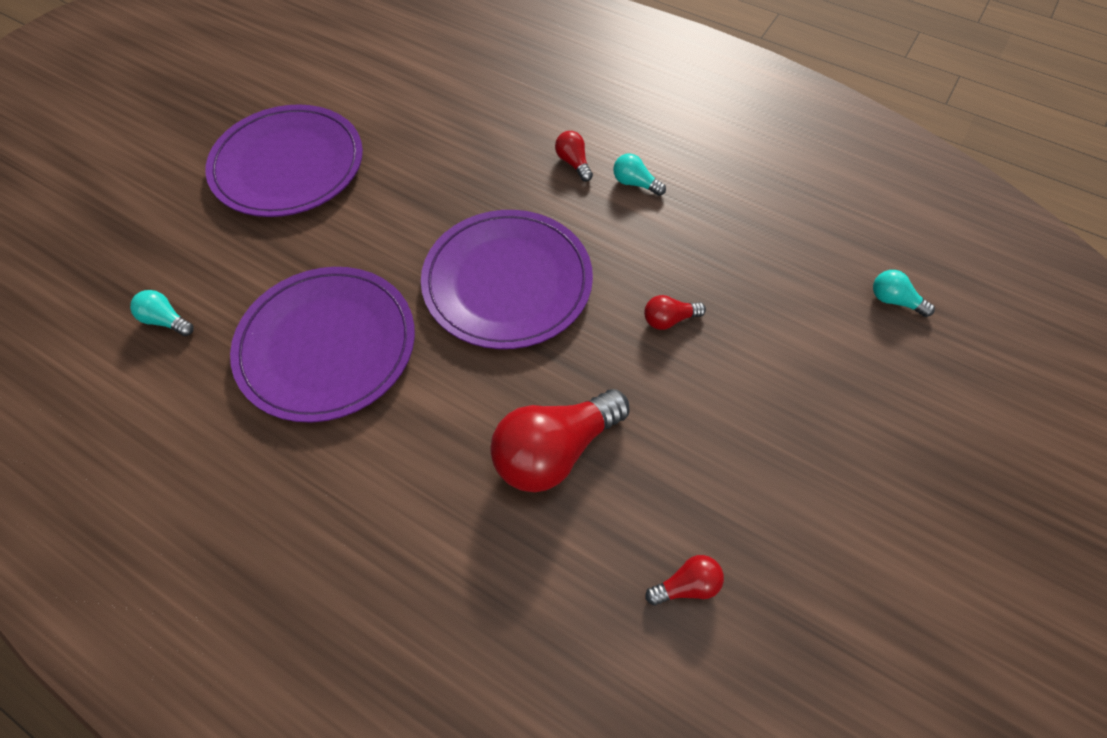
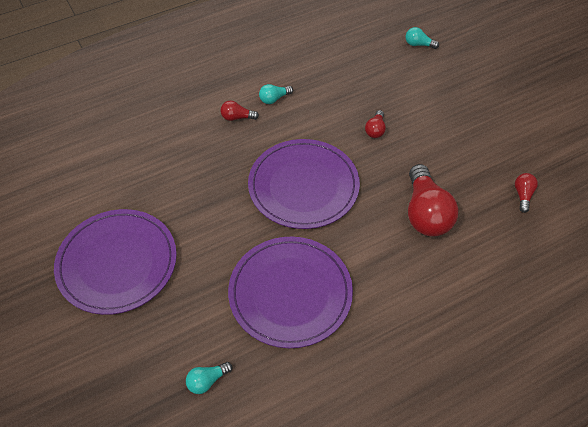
camera: 60 degrees left, 5 degrees down
turquoise light bulb [873,270,935,317] -> turquoise light bulb turned 45 degrees clockwise [406,27,439,49]

